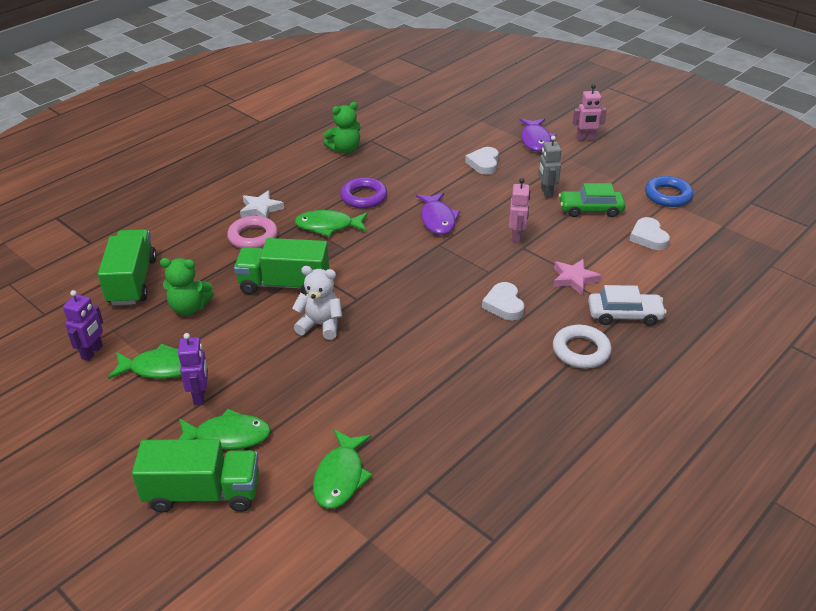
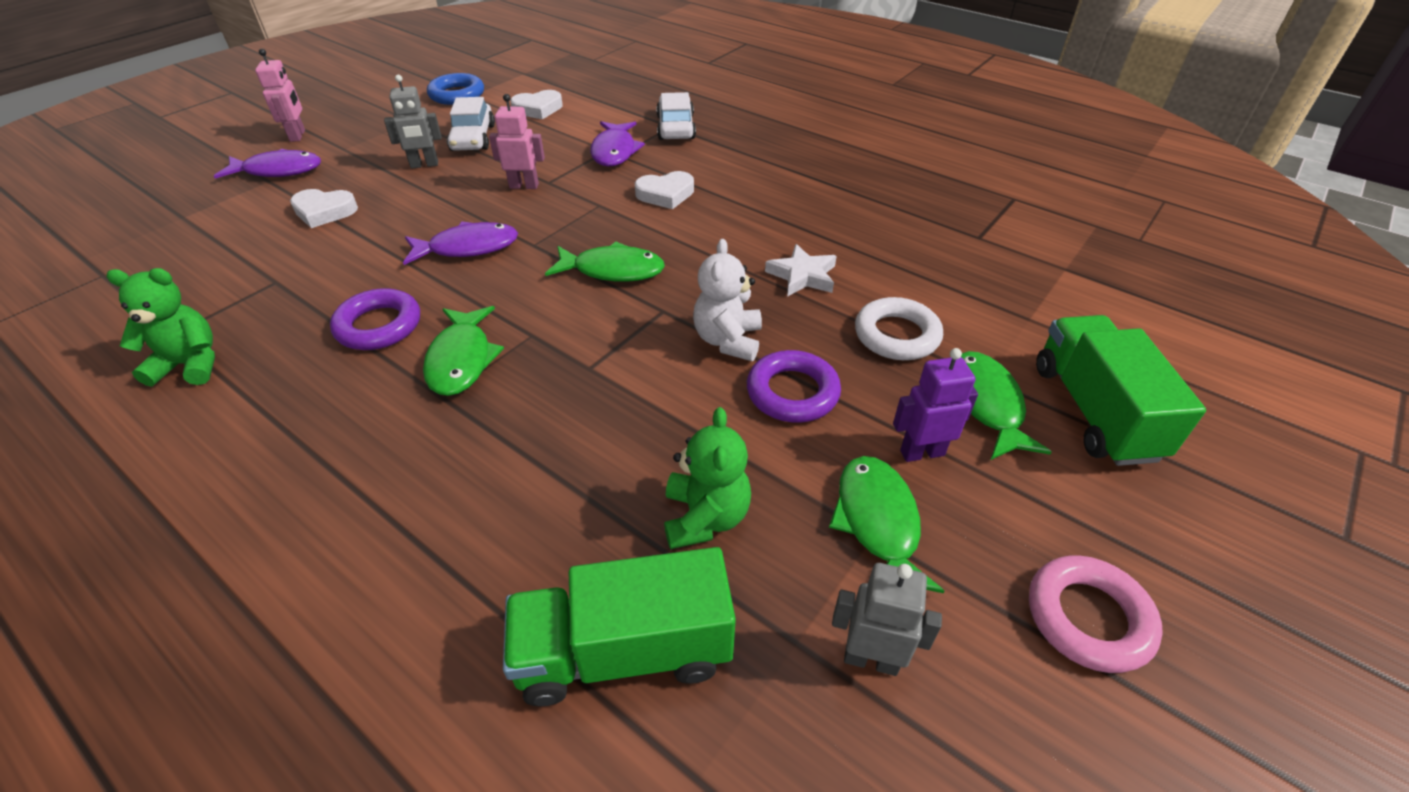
camera: 95 degrees left, 5 degrees up
purple robot [63,290,103,361] -> grey robot [832,563,942,676]
pink ring [227,216,278,248] -> pink ring moved to [1029,555,1163,673]
green truck [234,238,329,295] -> none
white star [240,191,284,218] -> white star moved to [765,244,837,297]
green fish [313,429,373,509] -> green fish moved to [545,241,665,282]
green teddy bear [324,102,360,154] -> green teddy bear turned 60 degrees counterclockwise [106,268,215,387]
pink star [553,259,602,295] -> purple fish [590,121,645,167]
white ring [553,325,612,368] -> white ring moved to [855,297,943,360]
green car [559,183,625,217] -> white car [447,97,495,151]
none -> purple ring [747,350,841,423]

